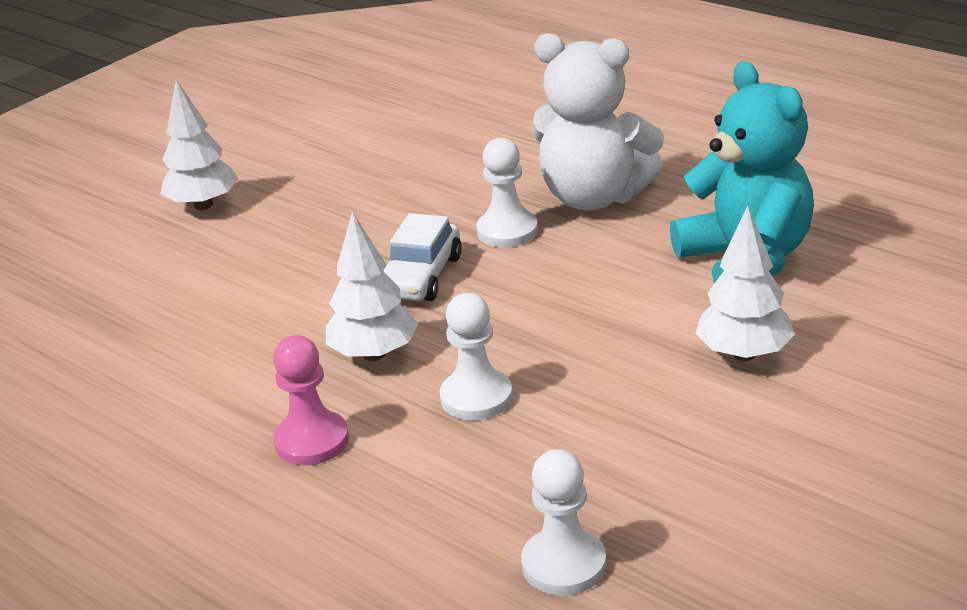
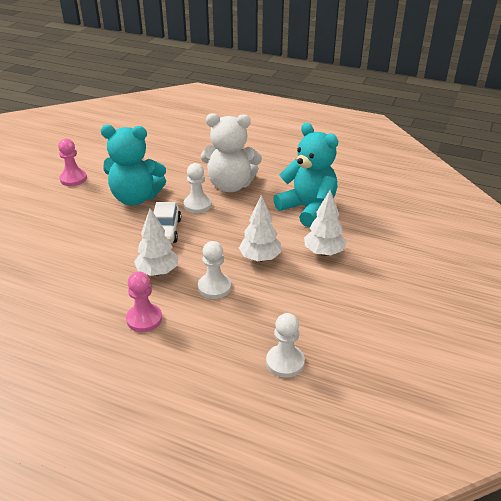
camera: 20 degrees left, 5 degrees up
white tree [160,79,239,210] -> white tree moved to [239,195,282,262]
none -> pink pawn [58,139,87,186]
none -> turquoise teddy bear [101,125,166,205]

